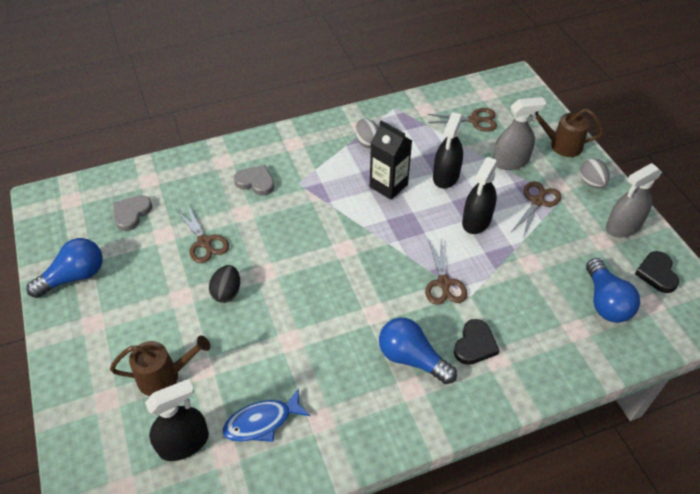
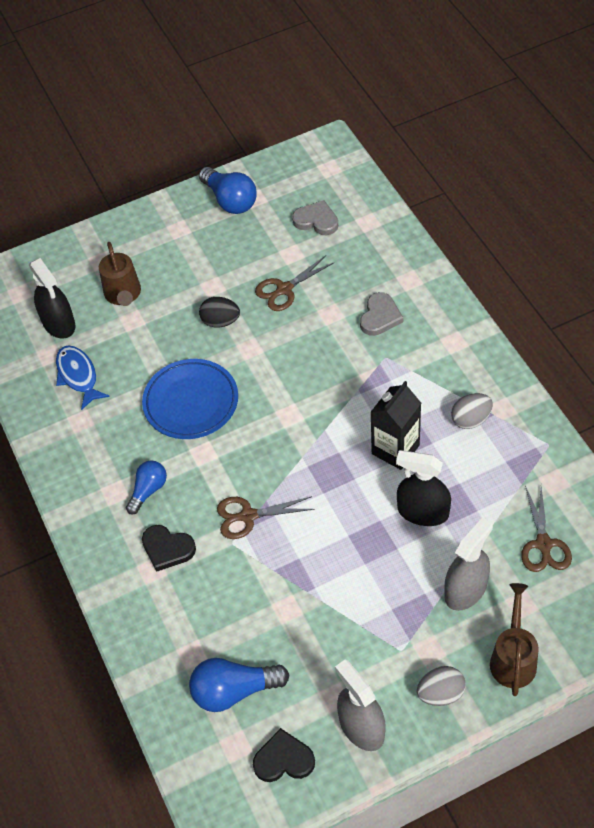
camera: 90 degrees right, 5 degrees up
blue light bulb [379,318,457,384] -> blue light bulb [126,461,167,515], size x0.65
black spray bottle [462,157,498,234] -> none
grey spray bottle [493,97,546,170] -> grey spray bottle turned 120 degrees counterclockwise [444,517,493,611]
brown scissors [512,181,561,237] -> none
none -> blue plate [142,359,238,439]

